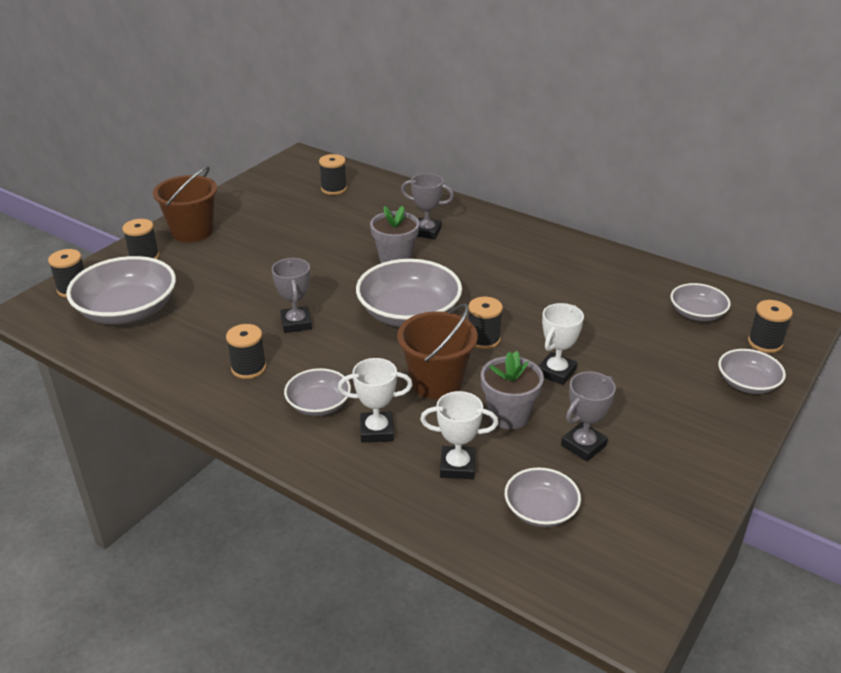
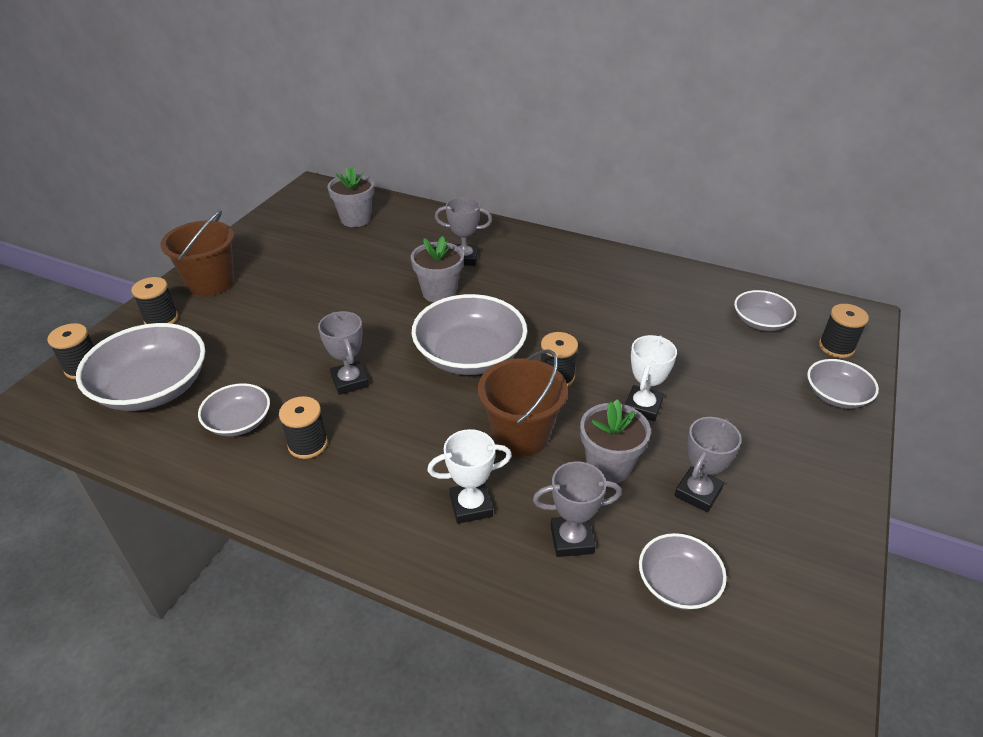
camera: 10 degrees left, 5 degrees up
grey bowl [284,368,351,416] -> grey bowl moved to [198,383,270,436]
black spool [319,154,347,195] -> grey flower pot [327,166,374,227]
white trophy [420,391,498,479] -> grey trophy [533,461,622,557]

